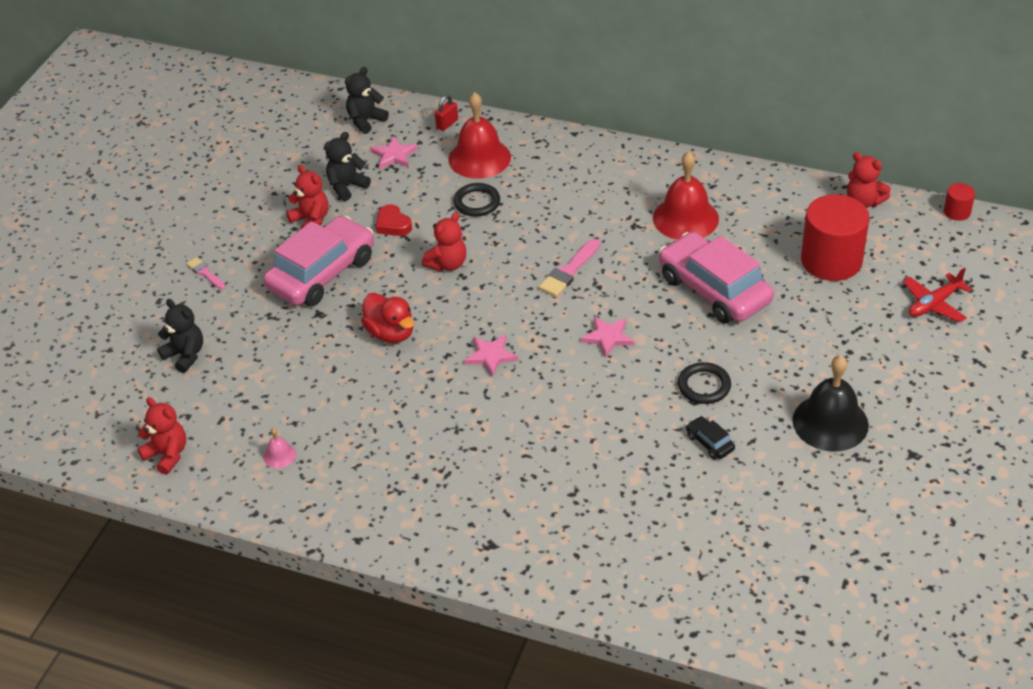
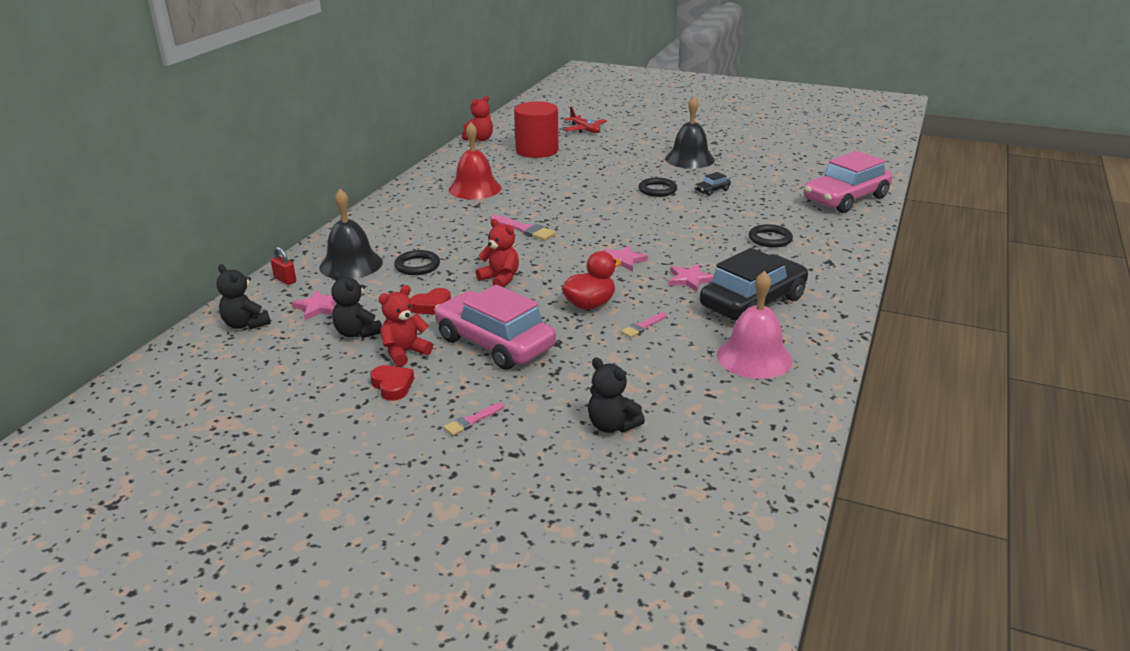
camera: 90 degrees left, 15 degrees down
red teddy bear [137,397,186,475] -> none
black teddy bear [157,299,203,373] -> black teddy bear turned 90 degrees counterclockwise [588,357,645,433]
pink bell [264,428,296,468] -> pink bell [717,271,793,379], size x2.30
red bell [448,92,511,179] -> black bell [319,189,383,279]
pink star [581,317,634,358] -> pink star moved to [668,264,714,292]
pink car [659,232,774,324] -> pink car moved to [804,151,892,213]
red cylinder [944,183,975,221] -> none
none -> red heart [370,365,414,401]
none -> pink brush [621,312,666,338]
none -> black car [700,248,808,320]
none -> black ring [749,224,793,248]

